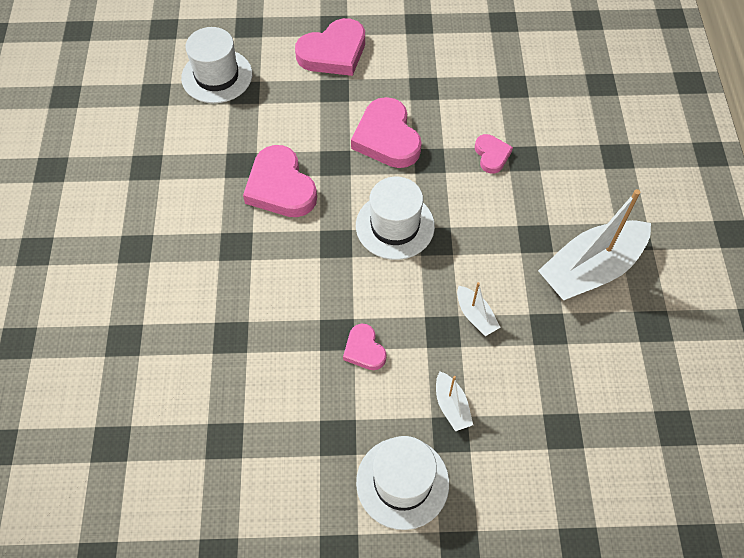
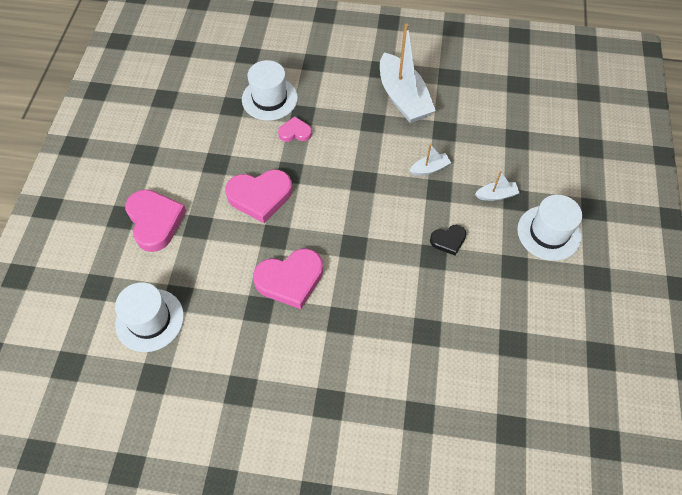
camera: 80 degrees left, 0 degrees up
pink heart [343,324,386,370] -> black heart [430,225,466,255]
white hat [356,177,435,260] -> white hat moved to [242,60,298,121]

